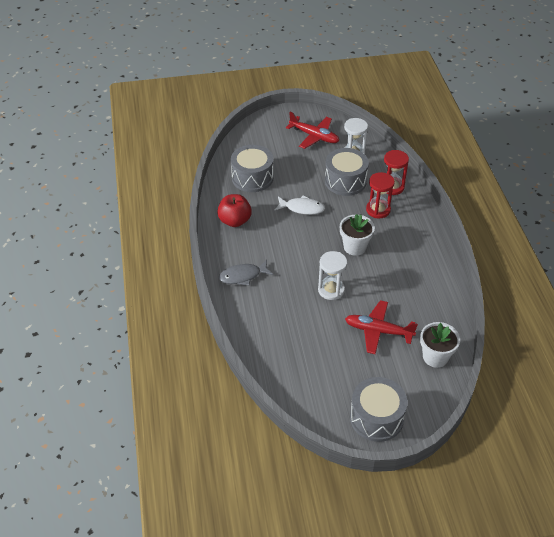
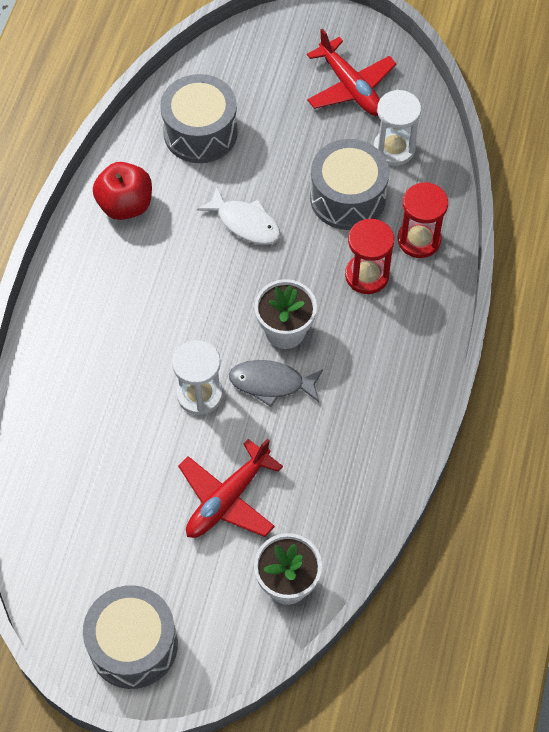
camera: 25 degrees right, 15 degrees up
grey fish [219,260,273,286] -> grey fish moved to [229,360,323,407]
red plane [345,300,418,354] -> red plane turned 90 degrees counterclockwise [178,439,283,538]

